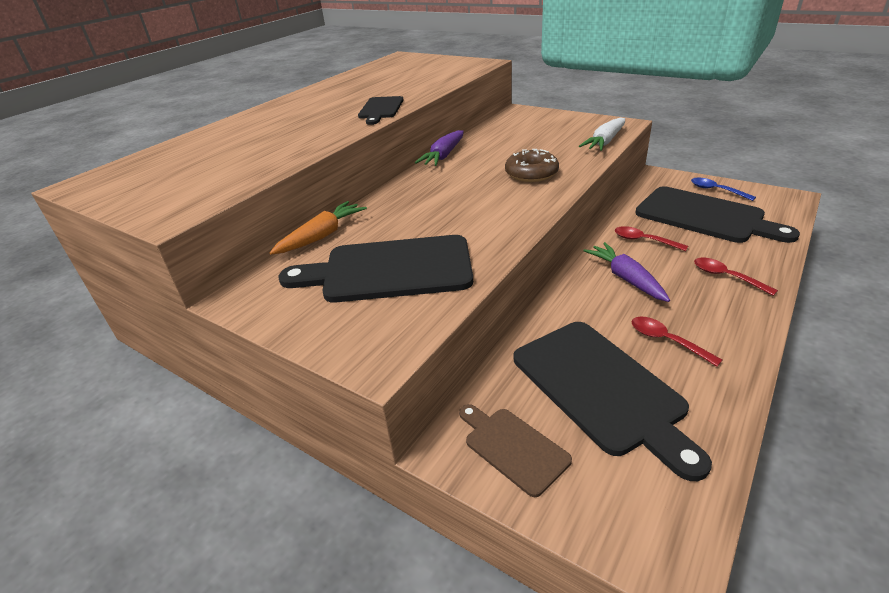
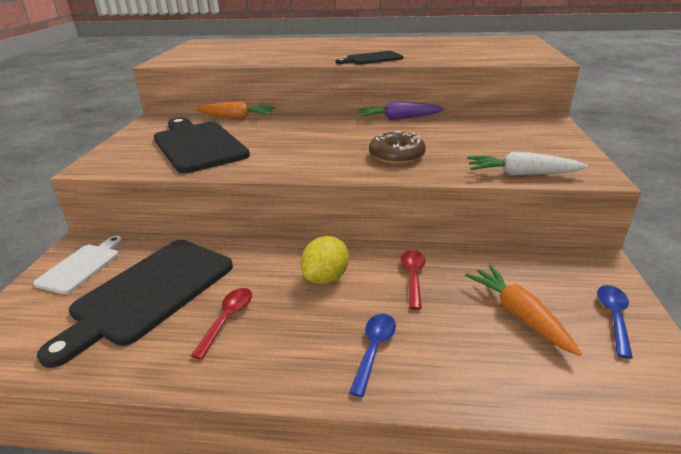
camera: 60 degrees right, 5 degrees down
brown cutting board [459,404,572,497] -> white cutting board [33,236,123,294]
purple carrot [583,242,670,302] -> yellow lemon [301,236,349,284]
black cutting board [635,186,800,243] -> orange carrot [465,265,582,356]
red spoon [694,257,778,296] -> blue spoon [349,314,396,397]

